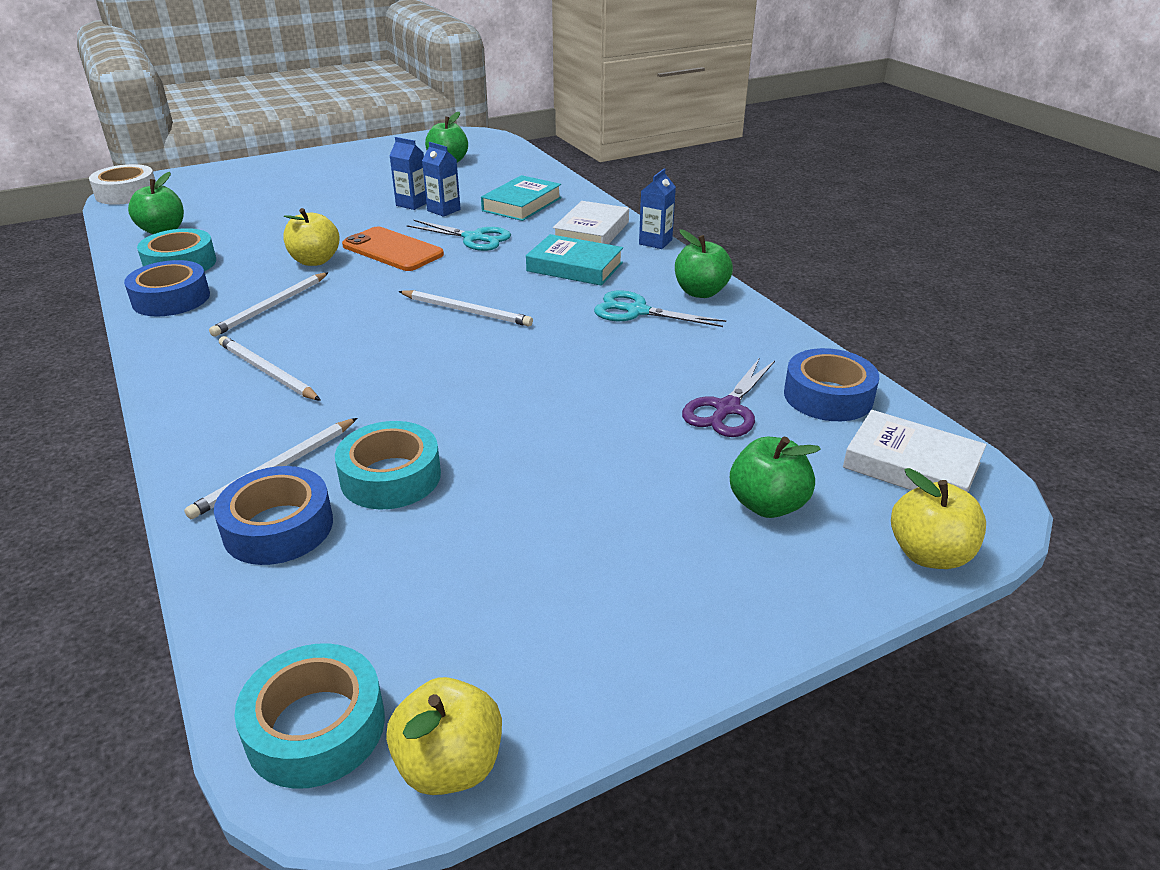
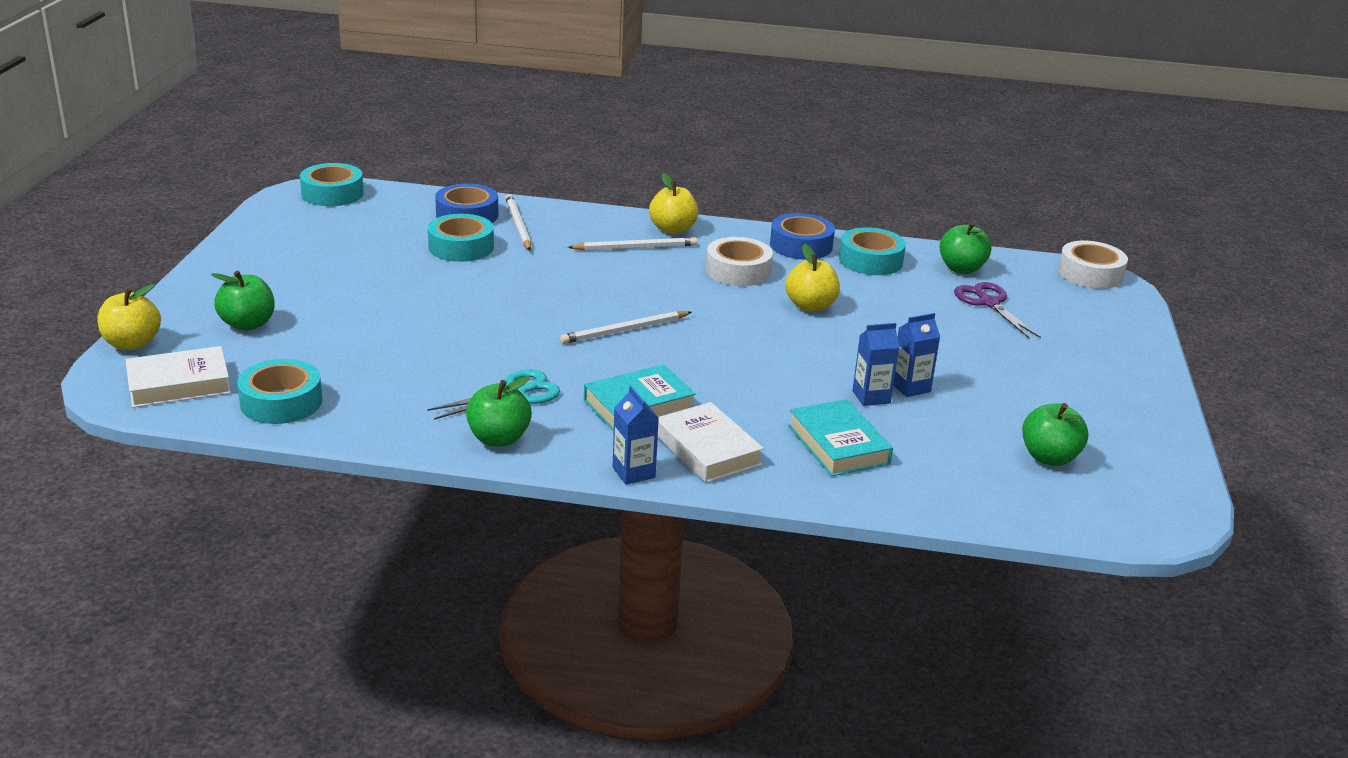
camera: 125 degrees right, 5 degrees down
white pencil [209,272,329,337] -> white tape [706,237,773,286]
orange phone [342,227,444,271] -> none
yellow apple [386,677,502,795] -> yellow apple moved to [649,173,698,234]
turquoise scissors [407,220,511,251] -> none
purple scissors [682,359,775,437] -> purple scissors moved to [954,282,1041,338]
blue tape [784,348,879,421] -> turquoise tape [237,359,322,424]

